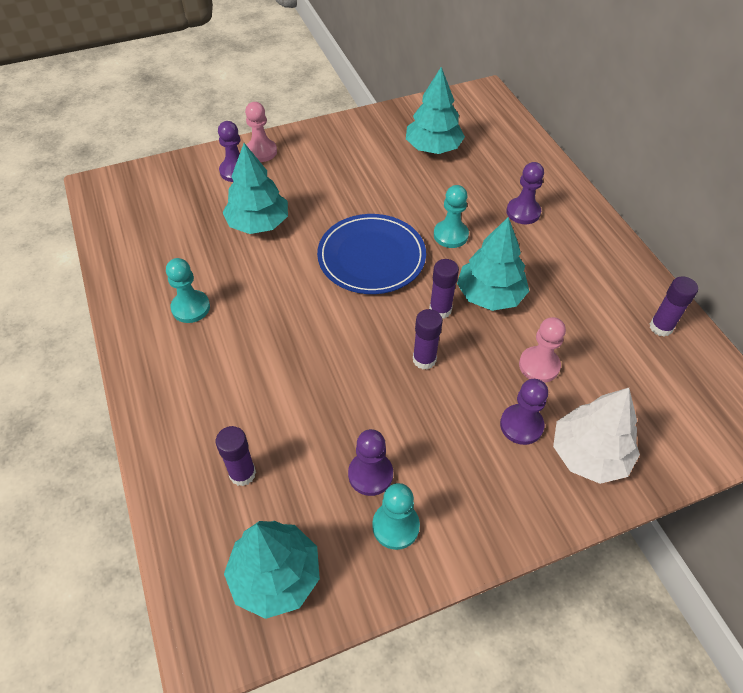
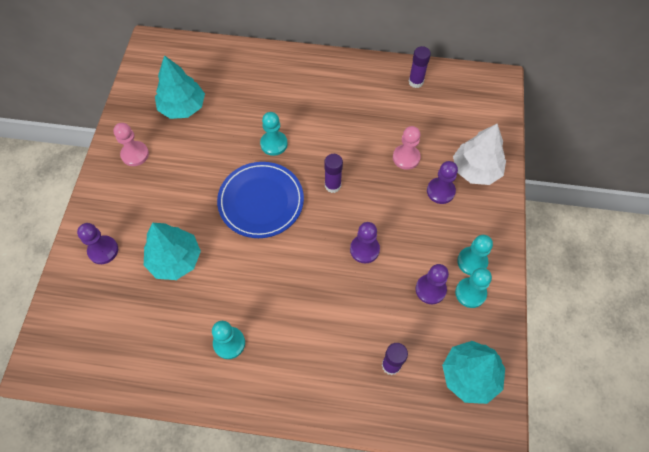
camera: 60 degrees left, 10 degrees up
pink pawn [245,102,277,162] -> pink pawn moved to [114,123,149,166]
purple glue stick [413,309,443,370] -> none
turquoise tree [457,217,529,311] -> none
purple pawn [506,162,544,224] -> purple pawn moved to [350,222,380,263]
none -> turquoise pawn [457,235,493,275]

